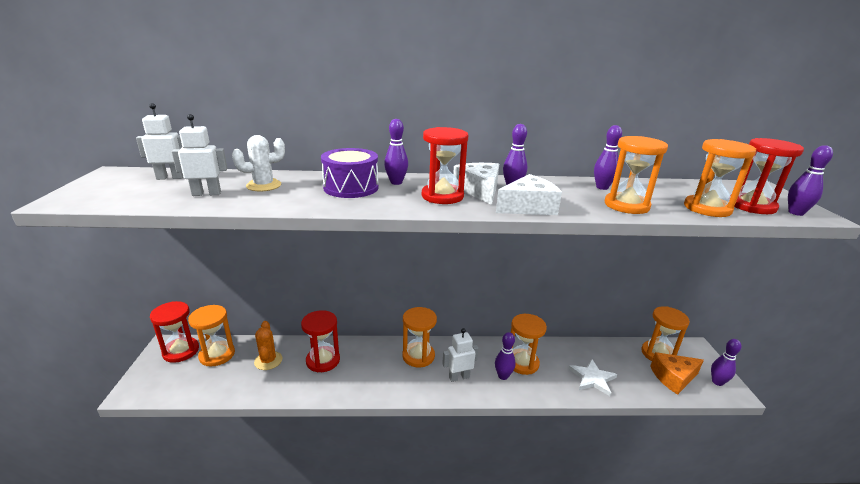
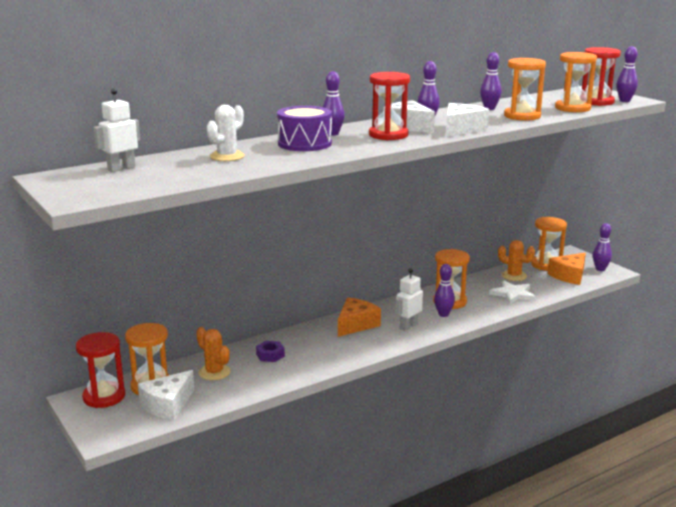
camera: 30 degrees left, 5 degrees down
white robot [172,114,227,196] -> none
red hourglass [301,310,340,372] -> purple nut [256,341,285,362]
orange hourglass [402,307,437,367] -> orange cheese [338,297,381,337]
none -> white cheese [138,370,194,420]
none -> orange cactus [498,240,535,281]

